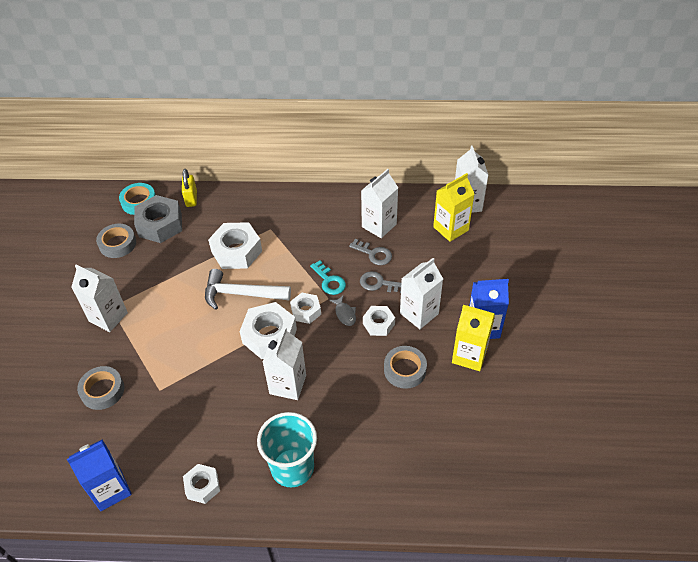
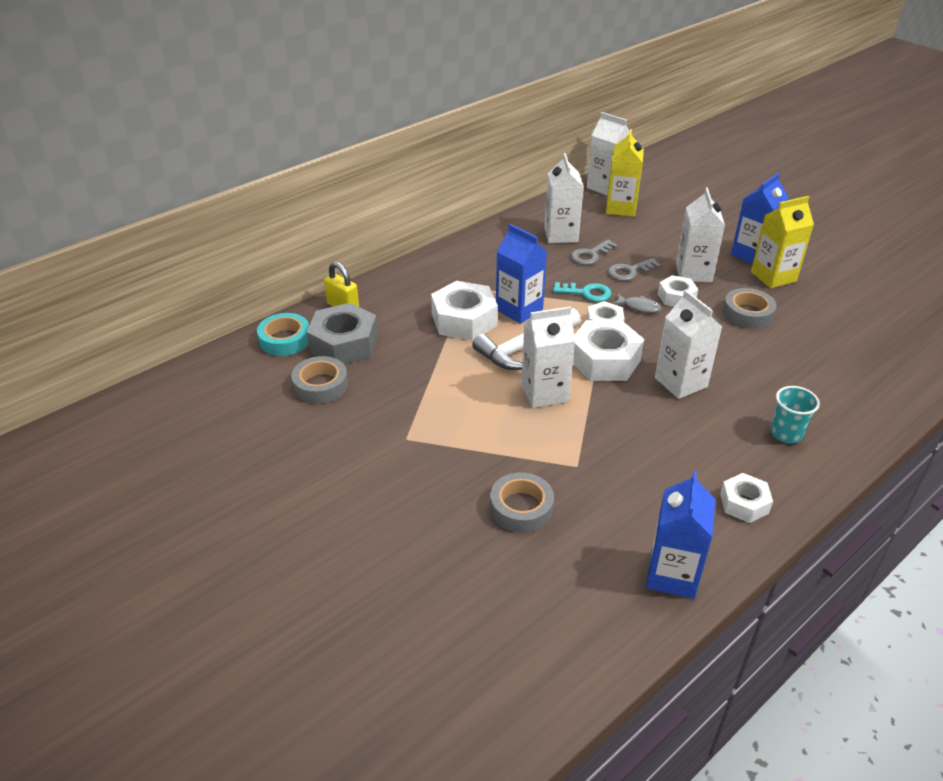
camera: 45 degrees left, 10 degrees down
white carton [71,265,128,332] -> white carton moved to [521,307,575,408]
turquoise cup [257,412,317,488] -> turquoise cup [771,386,820,444], size x0.58
grey key [349,239,392,265] -> grey key turned 150 degrees clockwise [571,239,618,265]
none -> blue carton [496,224,547,324]

